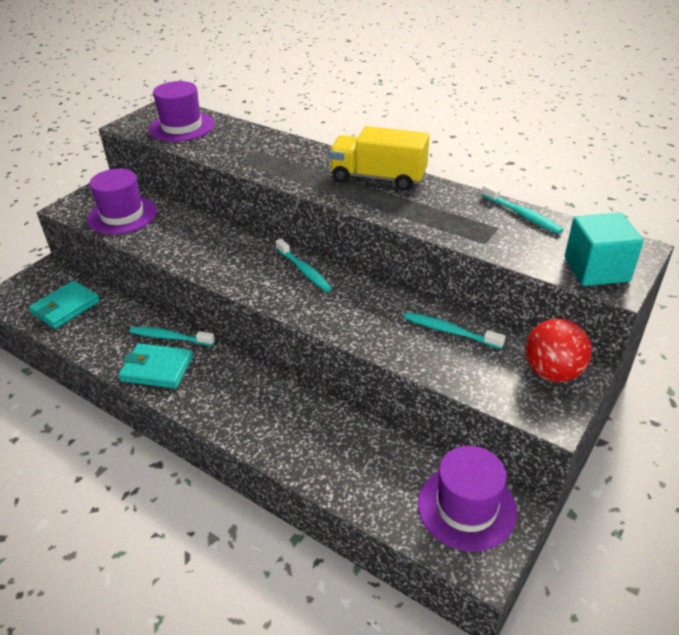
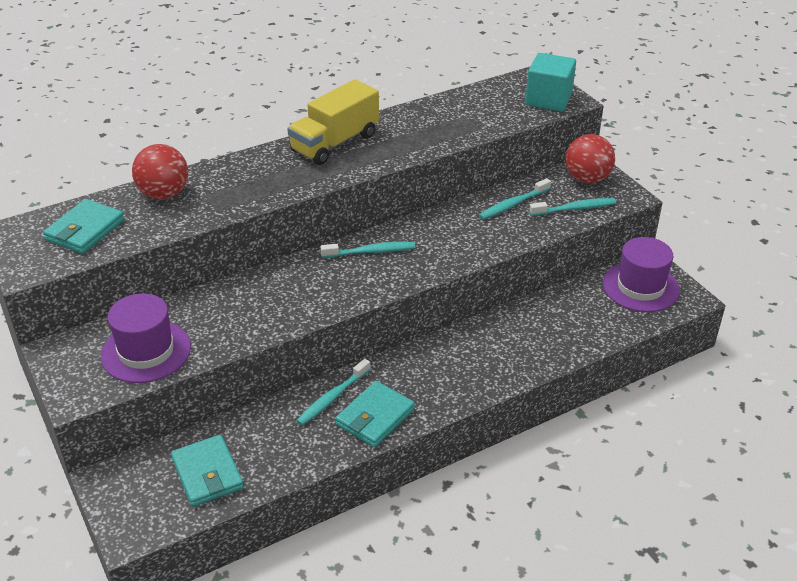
camera: 65 degrees left, 0 degrees up
purple hat [149,81,214,142] -> turquoise wallet [43,199,125,254]
turquoise toothbrush [482,184,563,234] -> turquoise toothbrush moved to [529,198,616,216]
none -> red ball [132,144,188,199]

